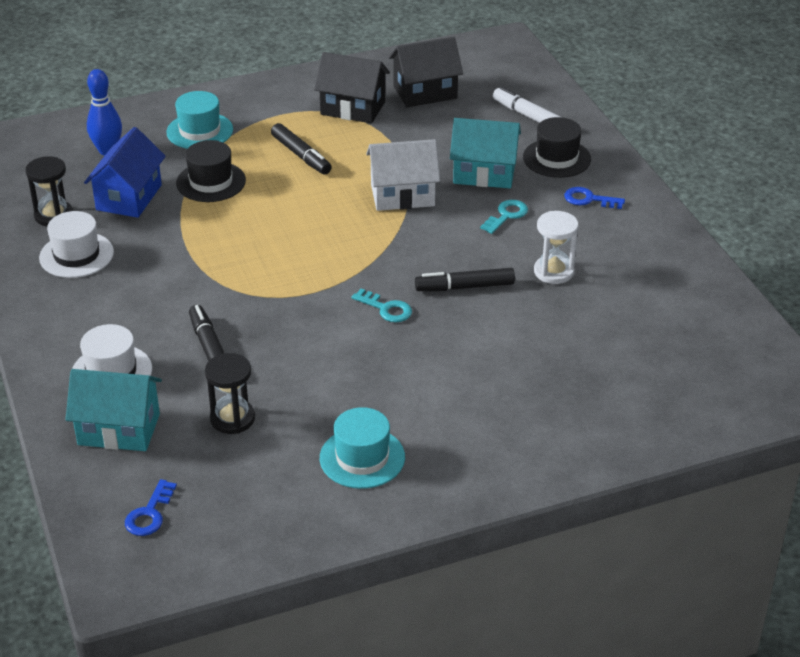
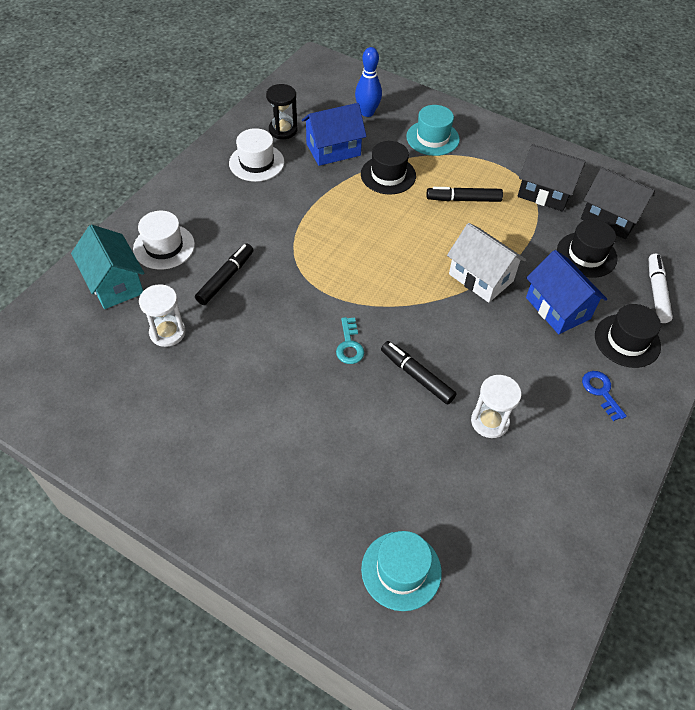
camera: 50 degrees right, 15 degrees up
blue key [125,479,177,536] -> none
black hourglass [205,353,255,434] -> white hourglass [139,284,185,347]
black marker [271,123,332,174] -> black marker turned 75 degrees clockwise [426,187,503,202]
black house [314,52,390,123] -> black house turned 45 degrees counterclockwise [517,144,586,212]
turquoise hat [320,407,405,489] -> turquoise hat moved to [361,531,442,611]
turquoise house [450,118,521,188] -> blue house [526,250,607,334]
turquoise key [480,200,528,234] -> none
none -> black hat [557,219,618,278]

